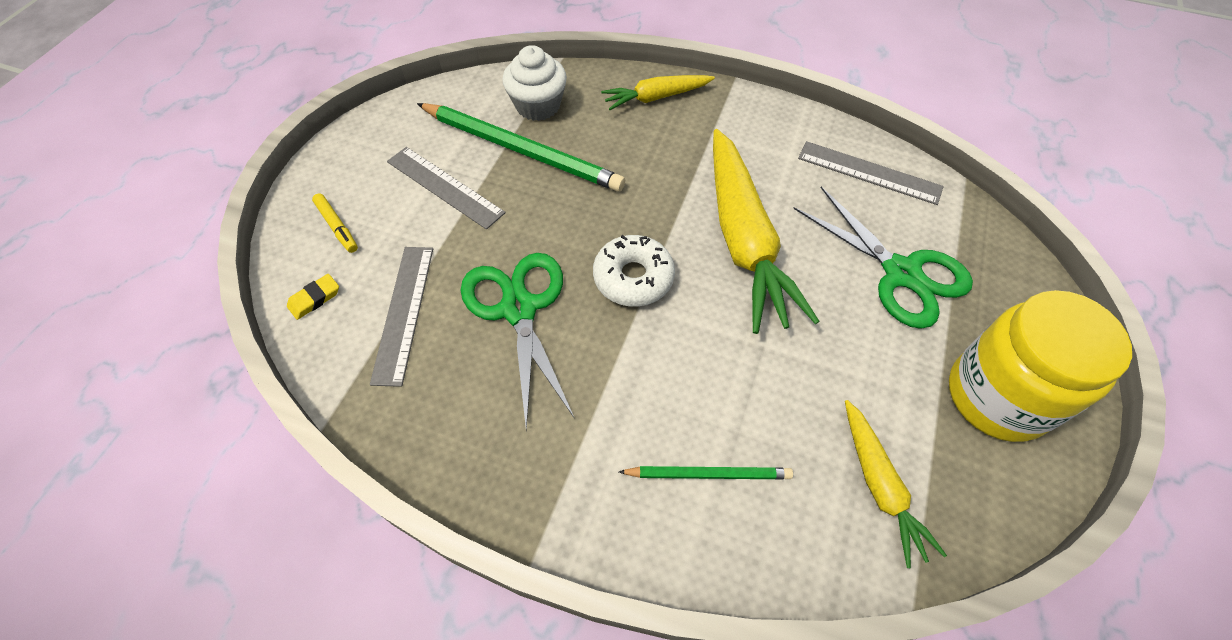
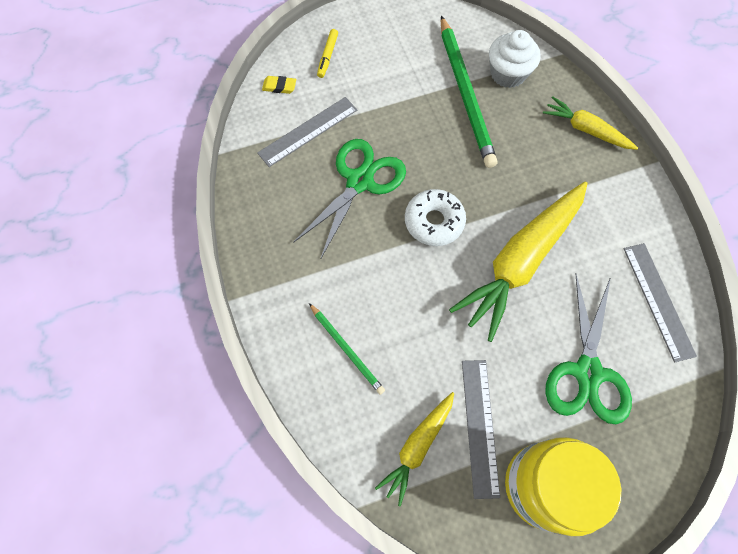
camera: 50 degrees right, 10 degrees up
grey ruler [387,147,506,230] -> grey ruler moved to [462,360,500,499]

